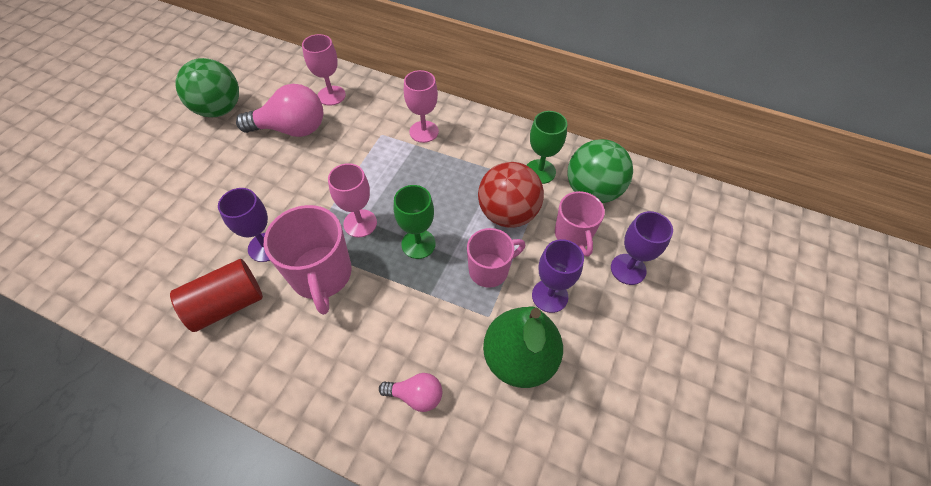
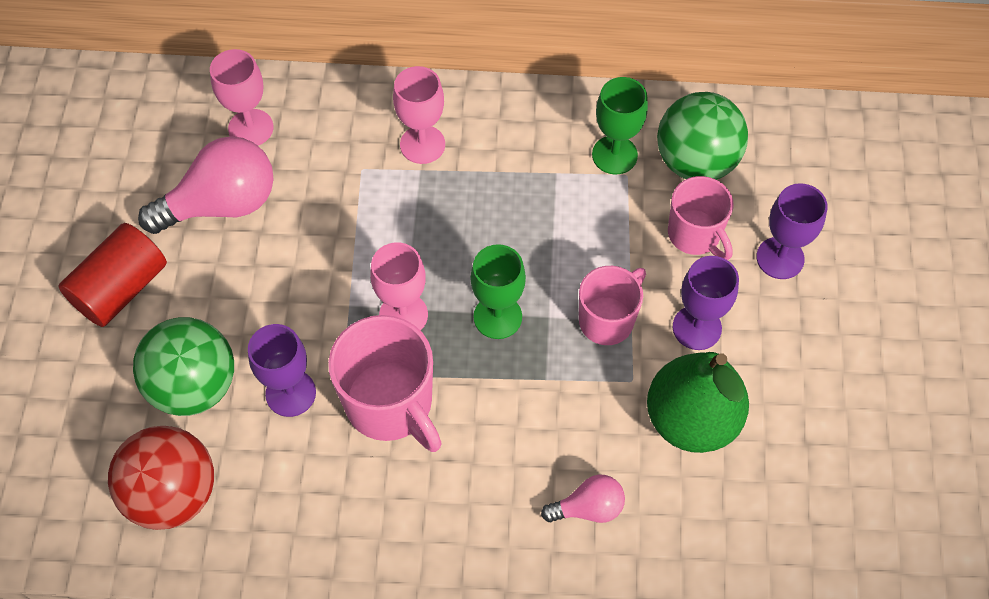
camera: 20 degrees left, 5 degrees up
red cylinder [170,259,263,332] -> red cylinder moved to [58,223,167,327]
green ball [175,58,239,117] -> green ball moved to [133,317,234,416]
red ball [478,162,544,228] -> red ball moved to [108,426,214,530]

